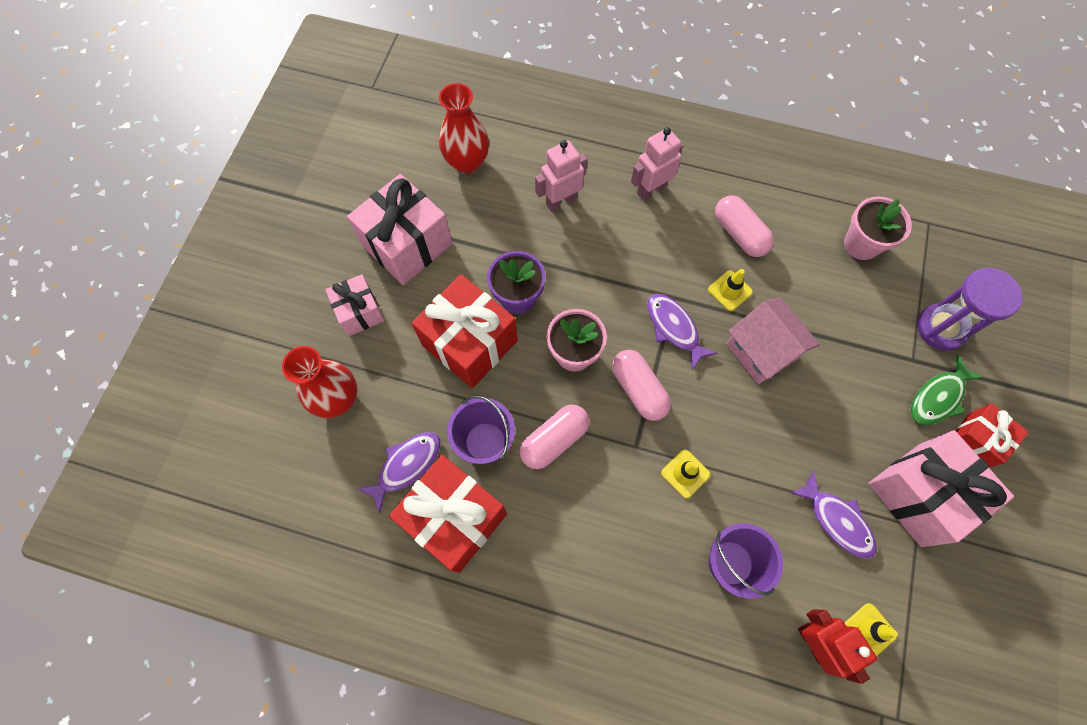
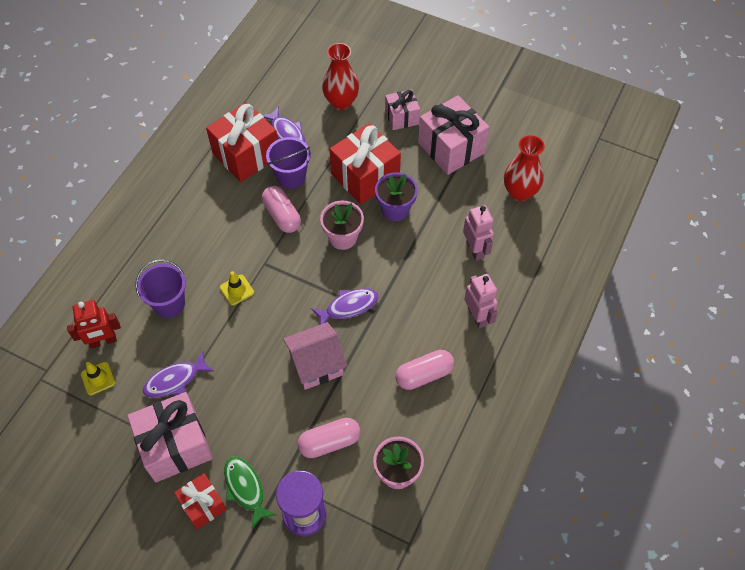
camera: 100 degrees right, 10 degrees down
pink capsule [612,350,671,421] -> pink capsule moved to [297,418,361,458]
yellow traffic cone [708,269,753,311] -> none

